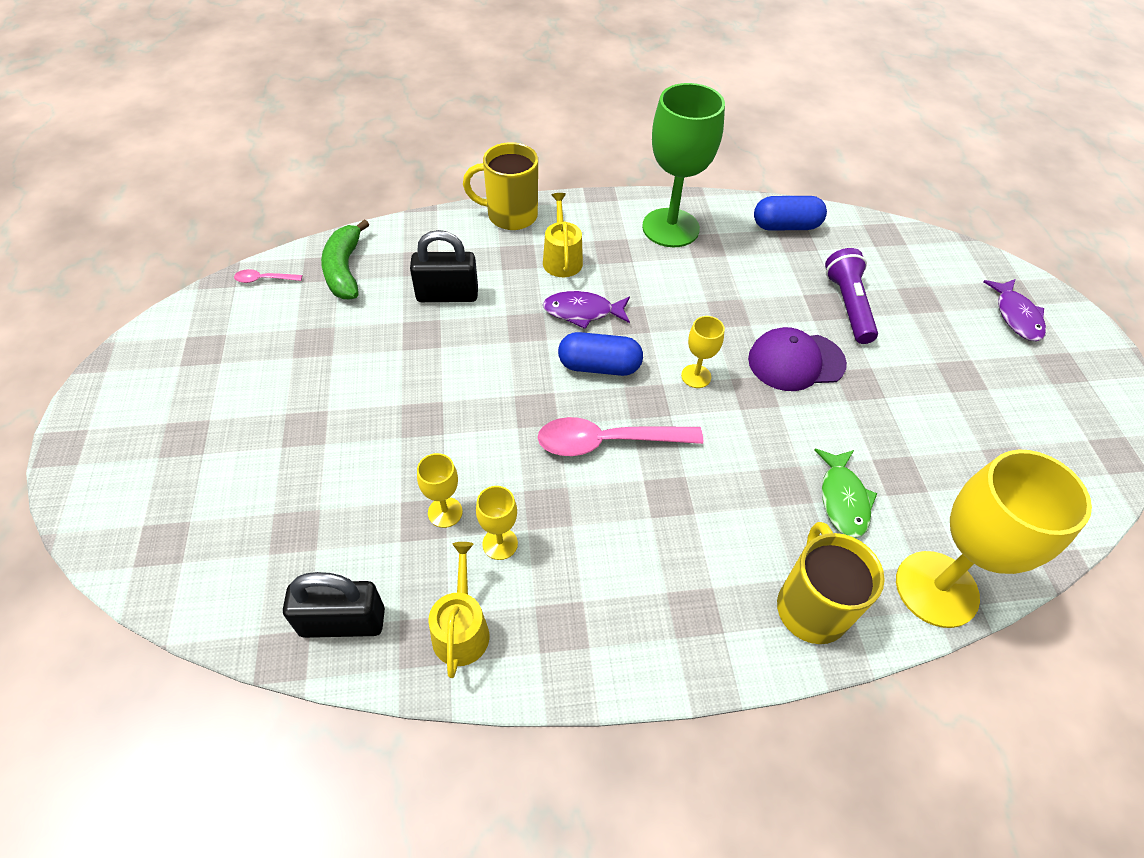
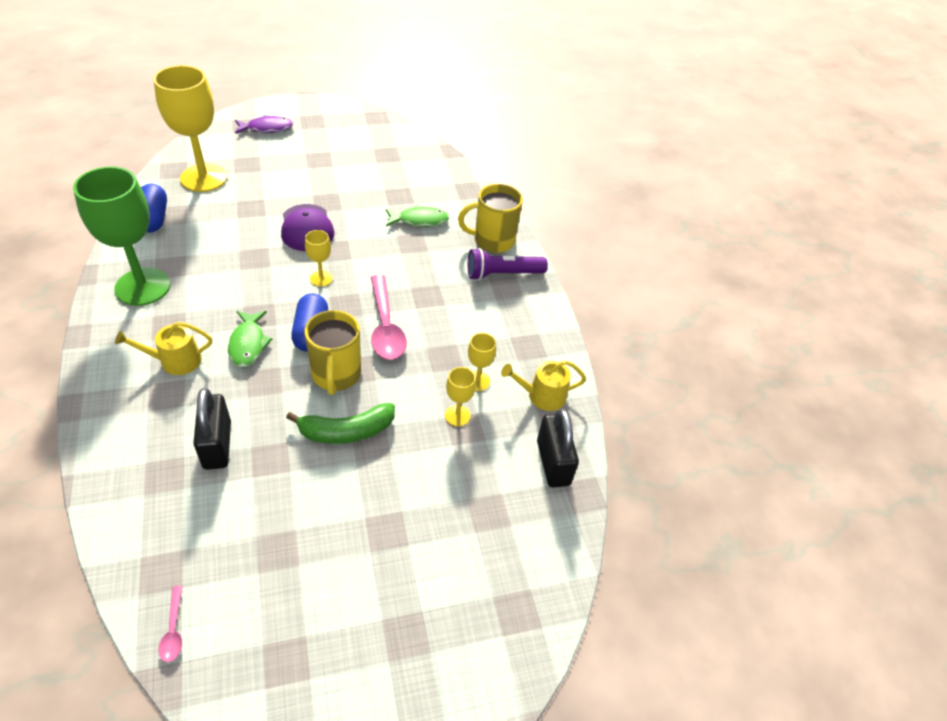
camera: 100 degrees left, 5 degrees down
green banana [321,219,369,300] -> green banana moved to [286,403,395,444]
yellow mug [463,142,538,230] -> yellow mug moved to [305,310,361,395]
purple fish [543,291,630,329] -> green fish [228,311,272,367]
purple flashlight [825,248,878,344] -> purple flashlight moved to [468,248,548,280]
yellow goblet [896,450,1092,628] -> yellow goblet moved to [154,65,227,192]

